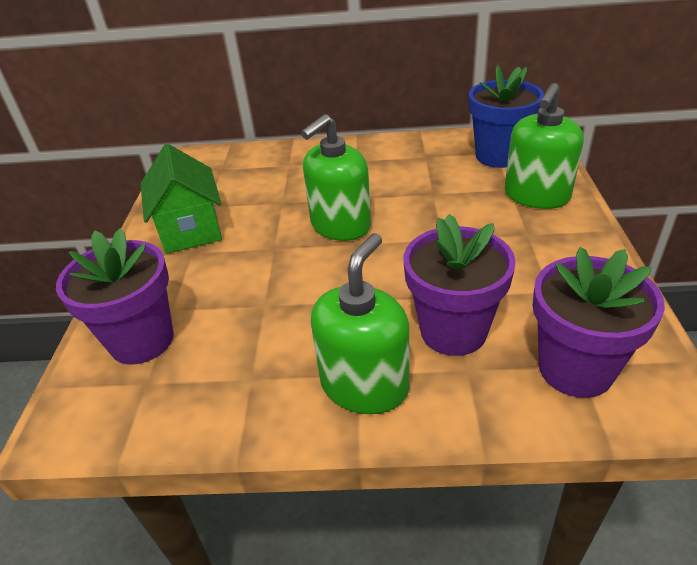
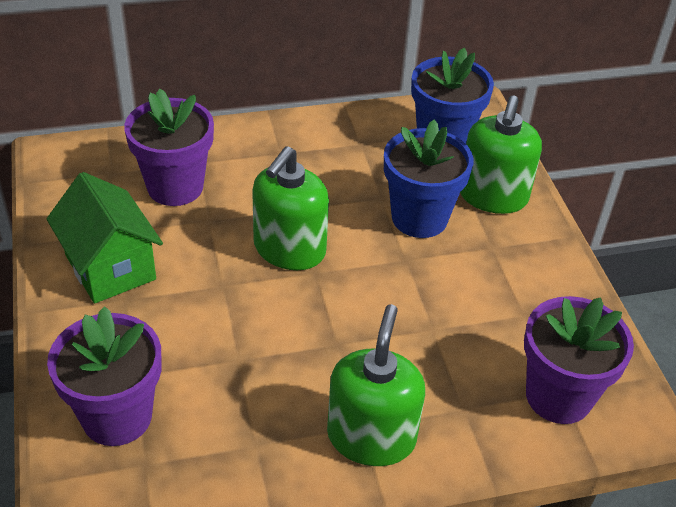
camera: 20 degrees left, 5 degrees up
purple flower pot [403,214,516,356] -> purple flower pot moved to [124,89,214,206]
none -> blue flower pot [384,120,473,238]

